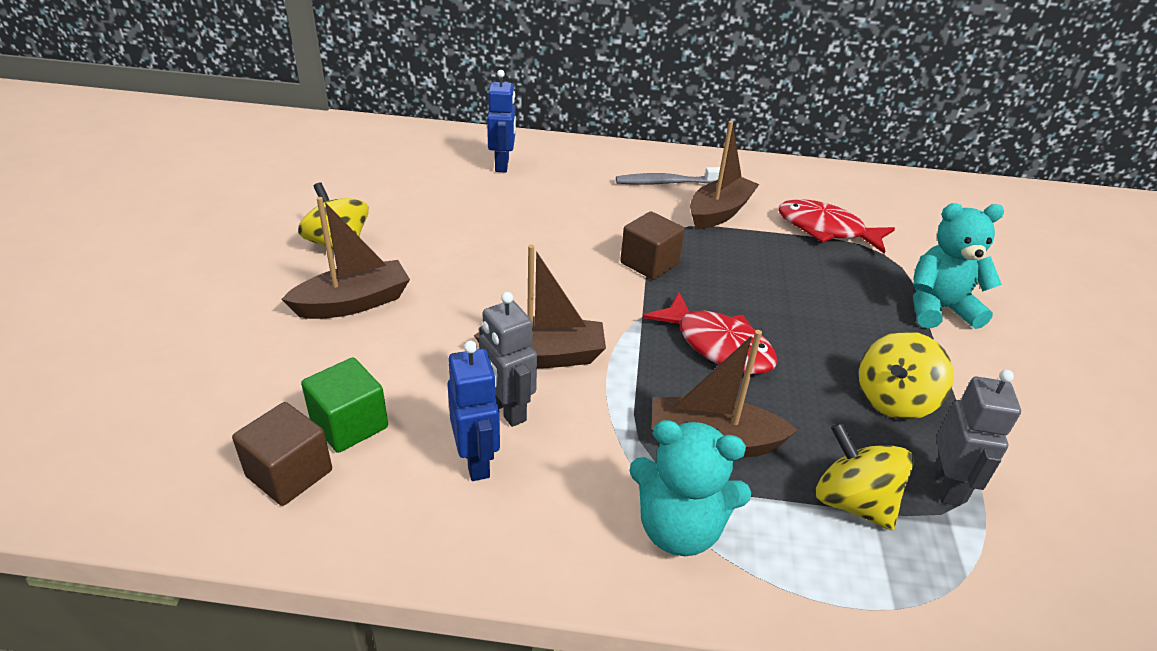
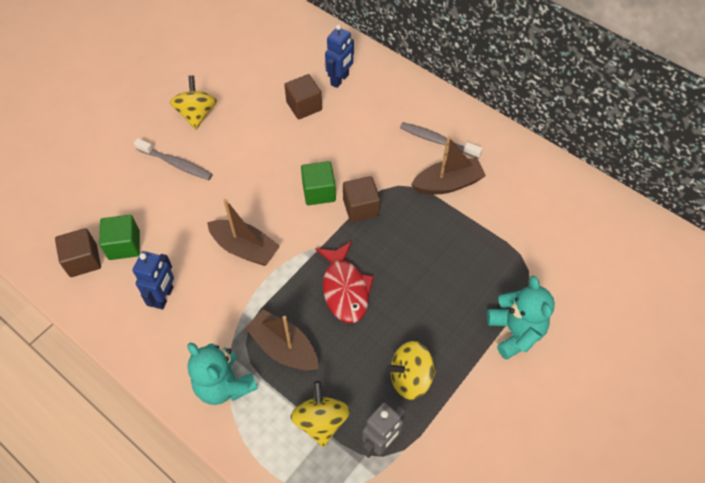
camera: 35 degrees right, 20 degrees up
brown boat [281,197,410,319] -> grey toothbrush [134,138,213,180]
grey robot [479,292,537,427] -> none
red fish [778,200,895,254] -> none
turquoise teddy bear [913,203,1004,329] -> turquoise teddy bear turned 45 degrees clockwise [487,276,555,360]
none -> brown cube [284,74,322,119]
none -> green cube [301,161,336,205]

